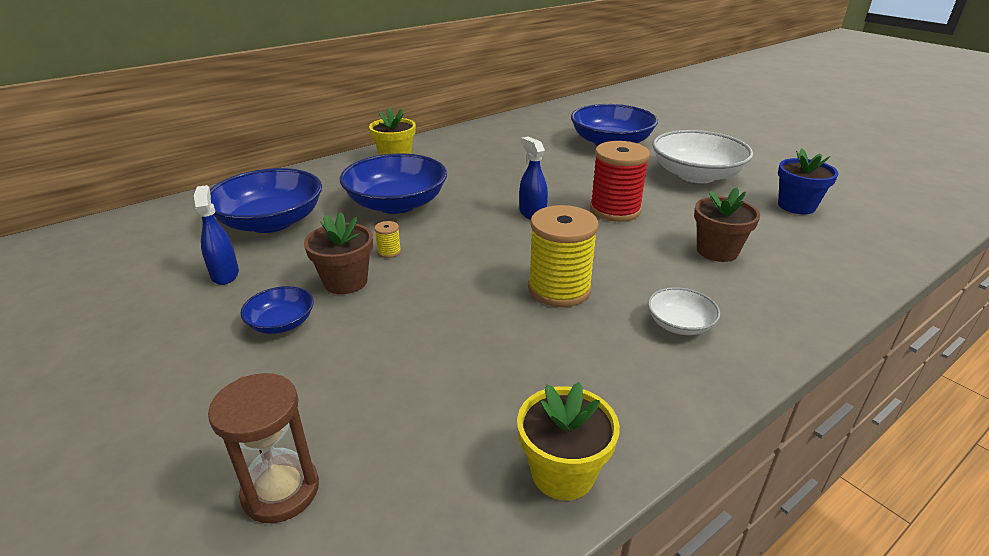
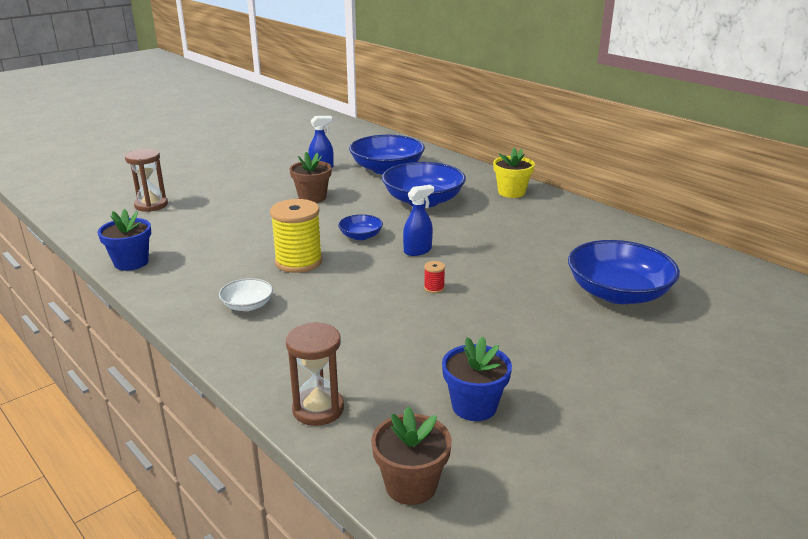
camera: 85 degrees right, 5 degrees down
blue bowl [240,286,314,334] -> blue bowl moved to [338,214,383,240]
yellow spool [374,221,401,258] -> none
yellow flower pot [517,382,620,500] -> blue flower pot [98,209,151,271]
red spool [590,141,650,222] -> red spool [424,261,445,293], size x0.41
white bowl [653,130,753,183] -> none
brown flower pot [694,187,760,262] -> brown flower pot moved to [371,407,452,505]
none -> brown hourglass [286,322,344,426]

